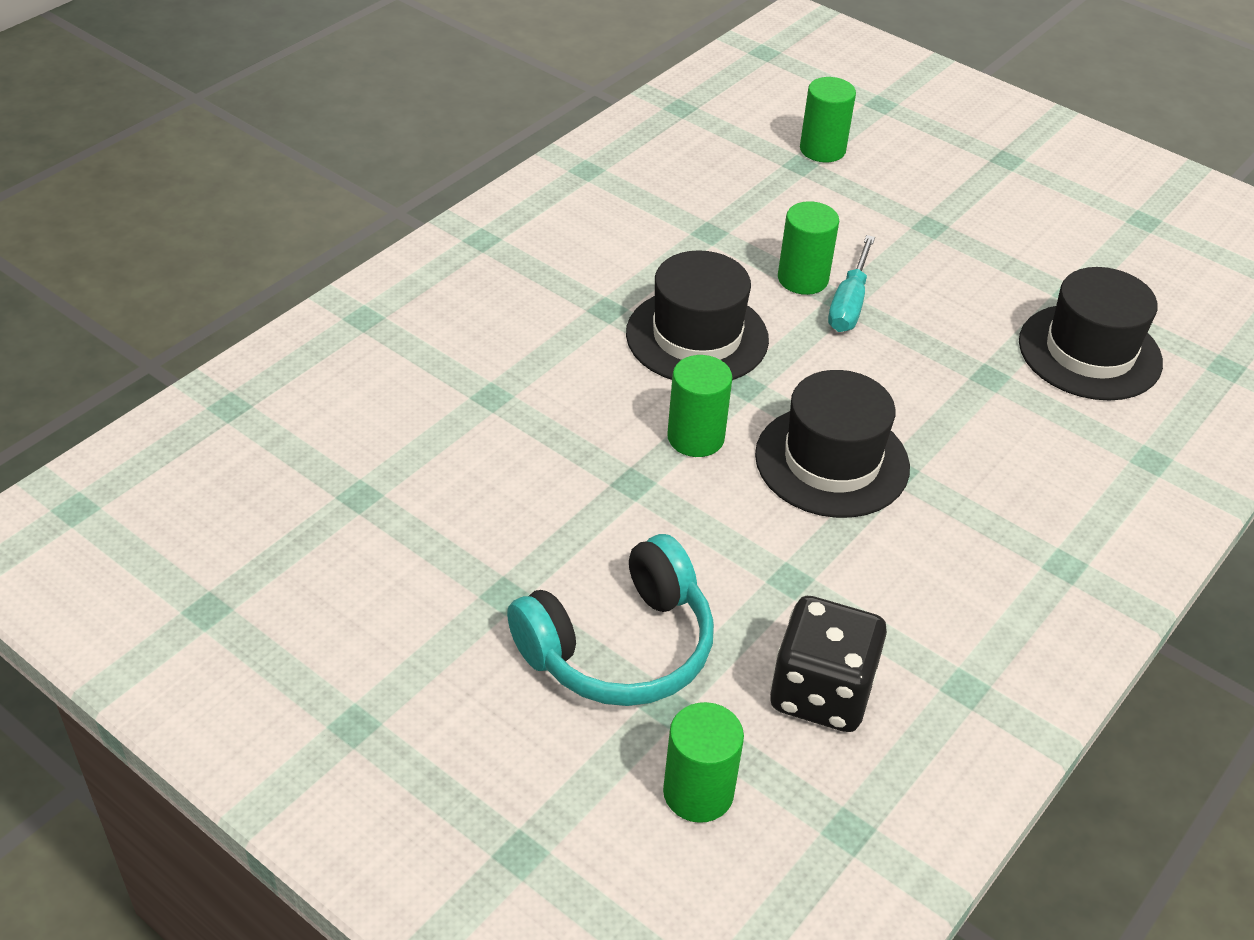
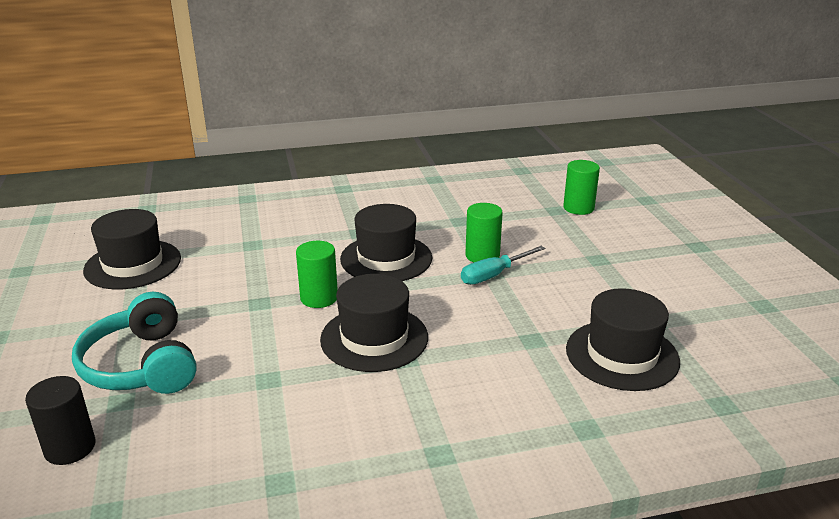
camera: 40 degrees right, 15 degrees down
turquoise headphones [507,534,714,706] -> turquoise headphones turned 60 degrees clockwise [72,292,197,394]
green cylinder [663,702,744,823] -> black cylinder [25,376,96,465]
black dice [770,596,887,732] -> none
none -> black hat [83,209,181,289]

